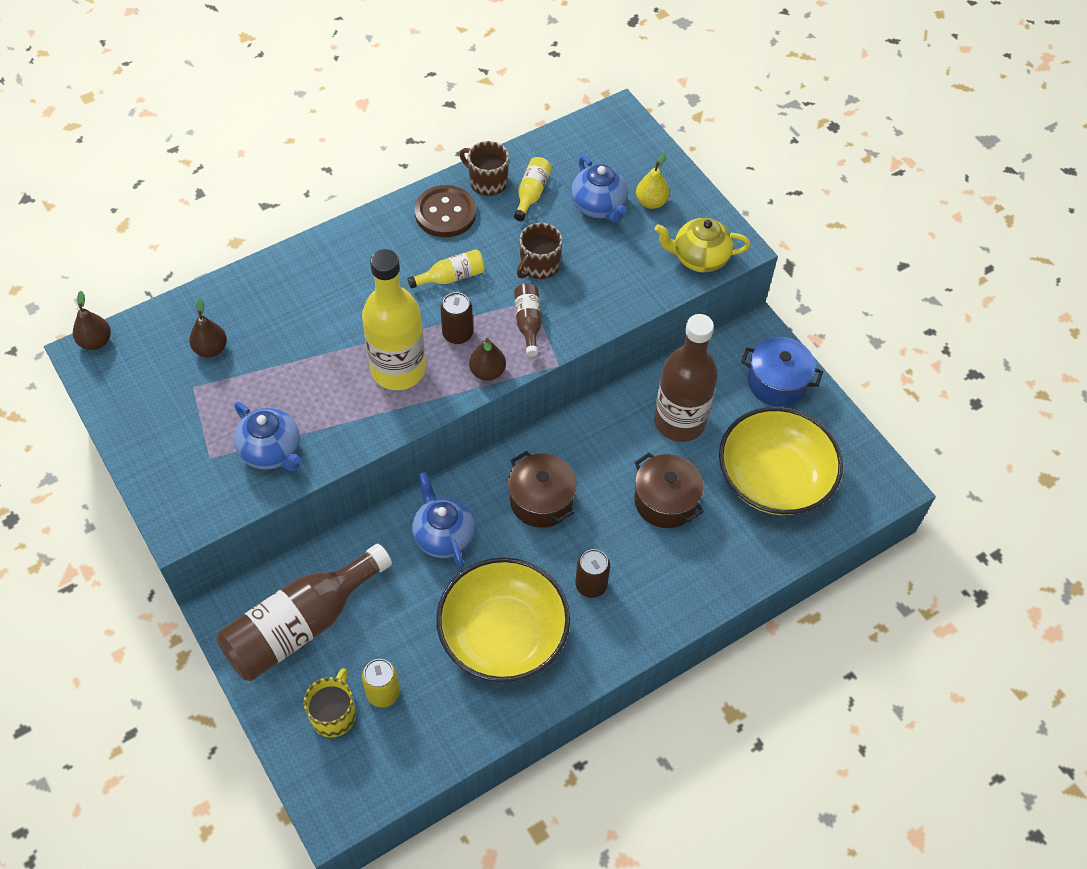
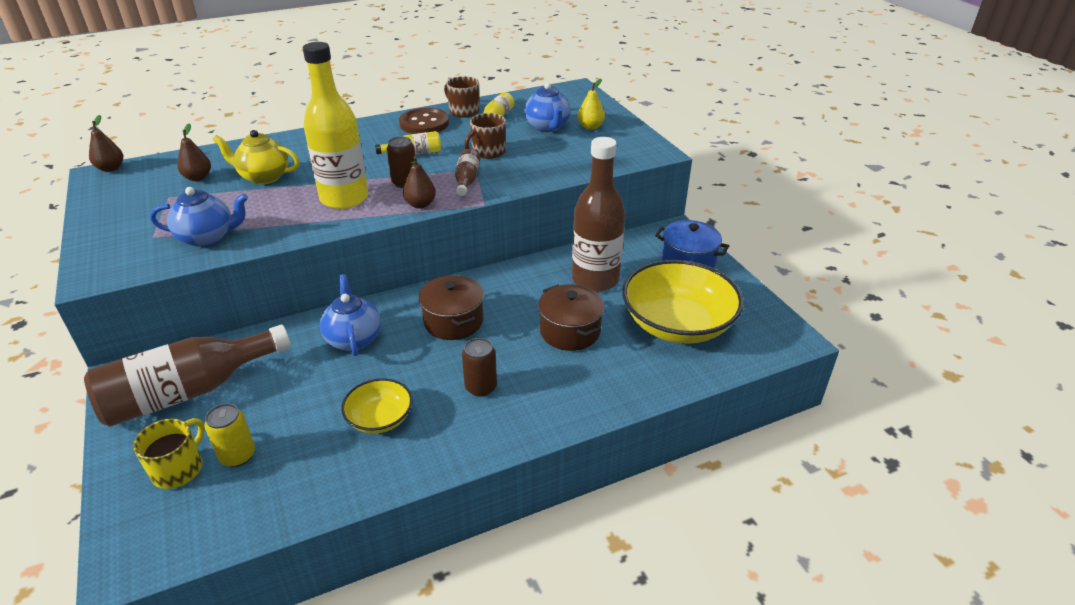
camera: 10 degrees right, 20 degrees down
blue teapot [234,402,301,471] -> blue teapot turned 60 degrees counterclockwise [150,187,248,247]
yellow bowl [436,557,570,682] -> yellow bowl [341,378,413,434], size x0.51
yellow teapot [655,218,751,272] -> yellow teapot moved to [213,130,299,184]

